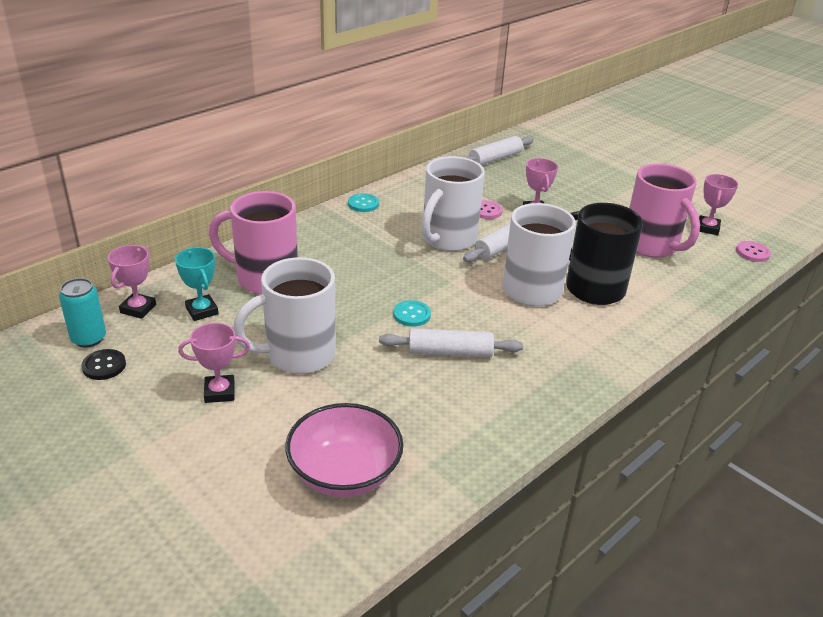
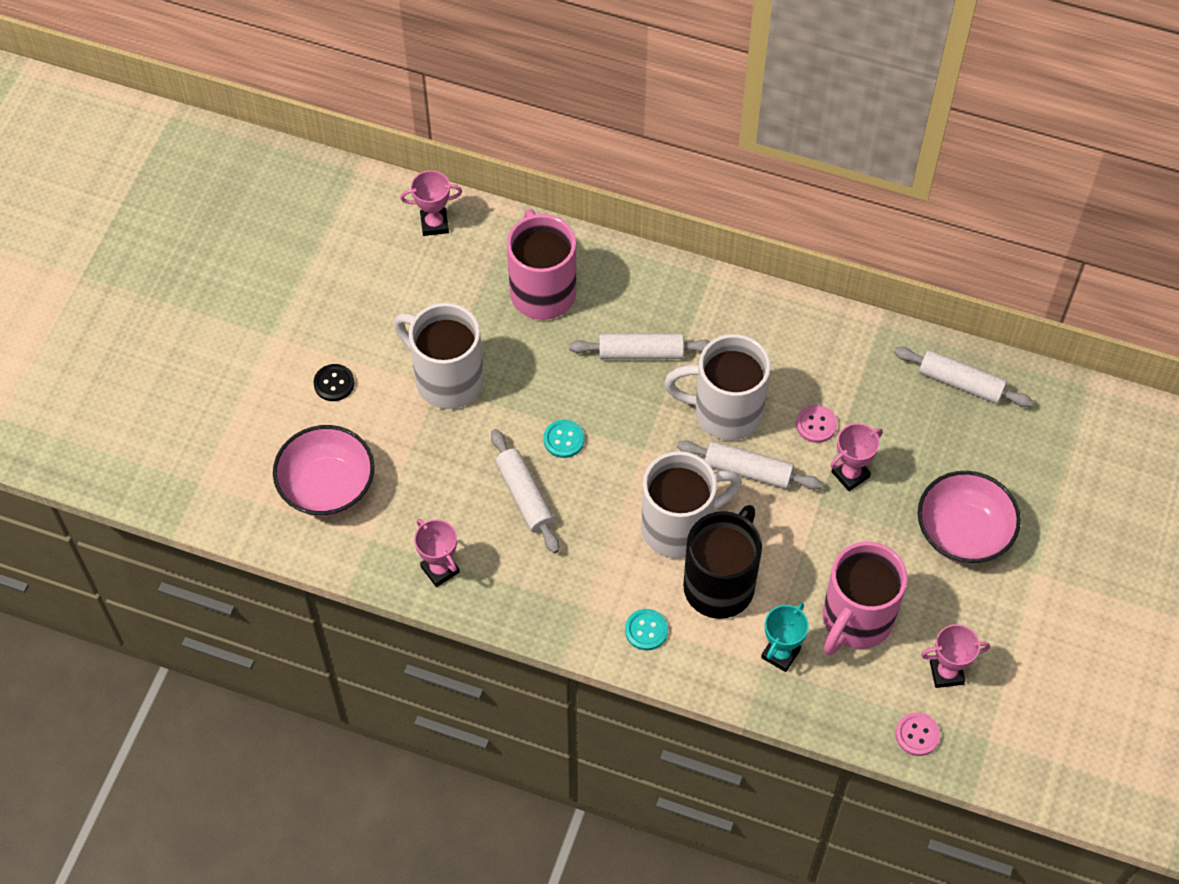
camera: 65 degrees right, 25 degrees up
turquoise can [59,278,106,348] -> none
black button [81,349,126,380] -> black button moved to [314,364,354,401]
turquoise trophy [175,247,219,321] -> turquoise trophy moved to [761,603,809,672]
pink trophy [178,323,250,403] -> pink trophy moved to [414,519,460,587]
turquoise button [348,193,379,212] -> turquoise button moved to [625,609,668,651]
none -> white rolling pin [569,333,711,359]
none -> pink bowl [918,471,1021,564]

